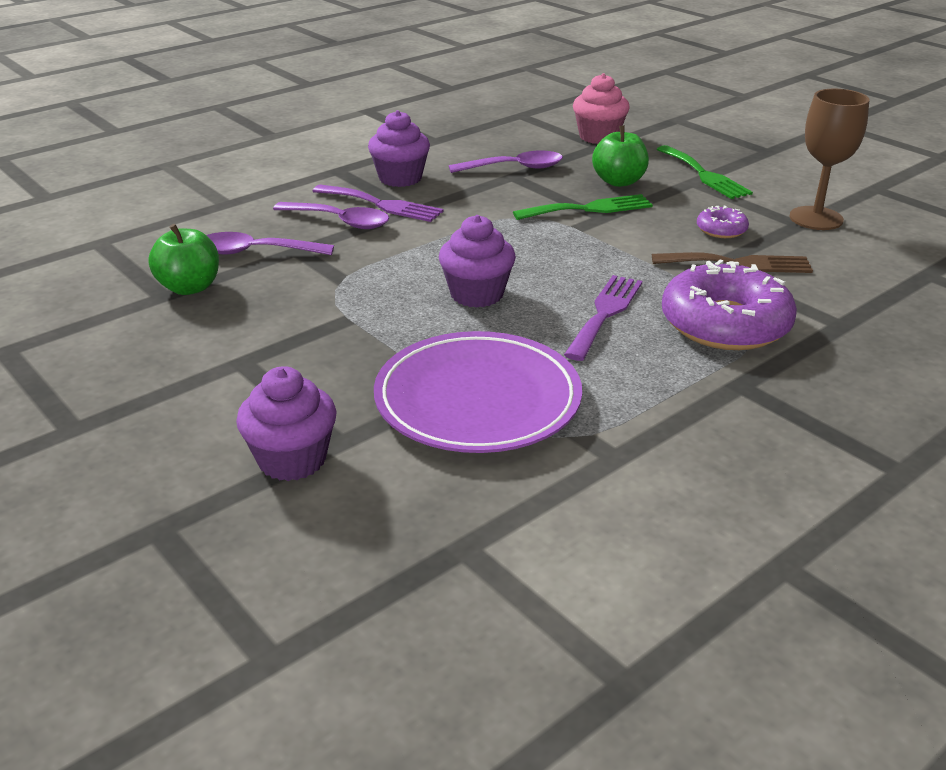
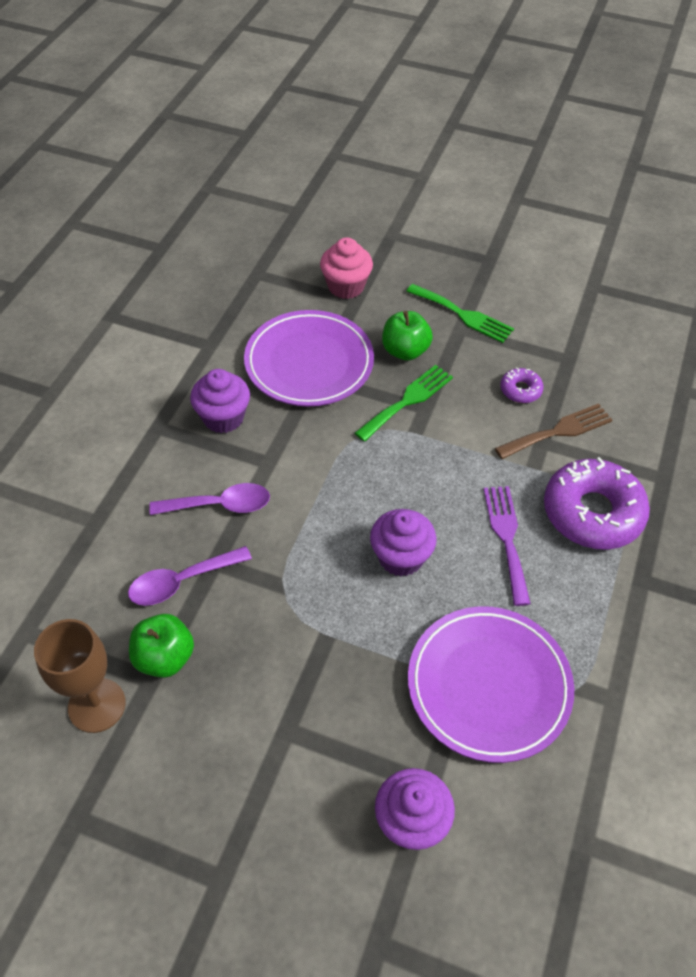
camera: 30 degrees left, 20 degrees up
purple fork [313,184,444,222] -> none
purple spoon [449,151,563,173] -> purple plate [244,310,374,406]
brown goblet [789,89,869,230] -> brown goblet moved to [34,619,126,733]

